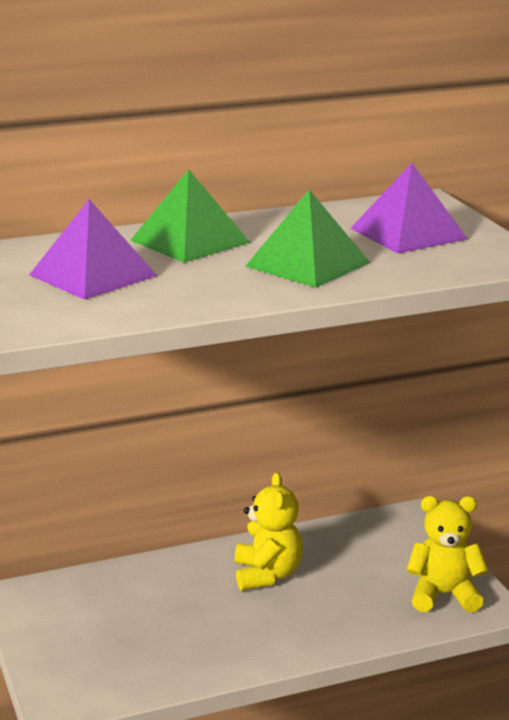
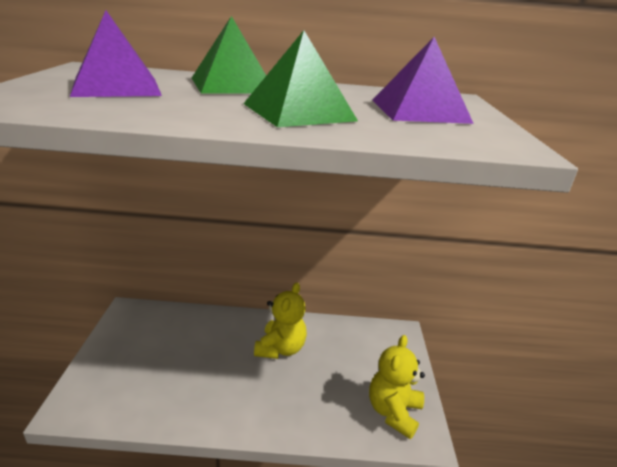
camera: 20 degrees right, 5 degrees up
yellow teddy bear [406,496,489,613] -> yellow teddy bear turned 90 degrees counterclockwise [369,335,425,439]

